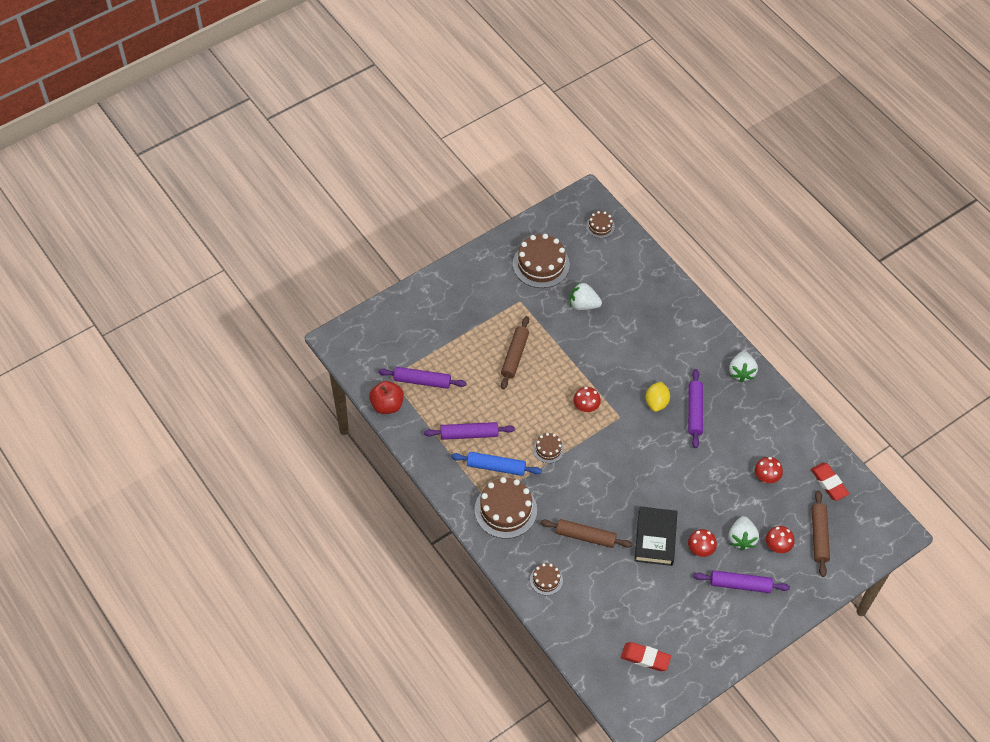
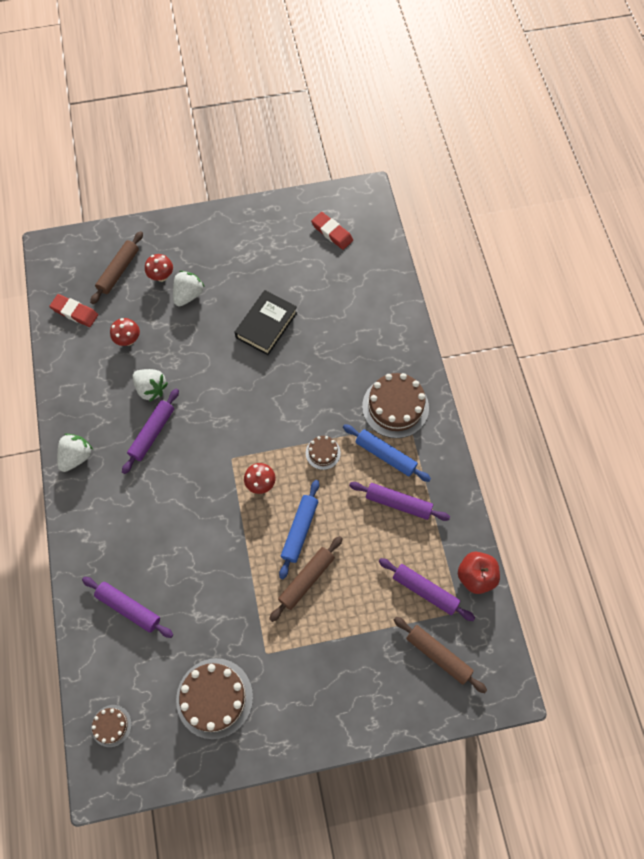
camera: 155 degrees left, 10 degrees up
brown cake [530,563,563,595] -> none
brown rolling pin [540,519,633,548] -> brown rolling pin moved to [394,617,487,693]
white strawberry [570,282,602,310] -> white strawberry moved to [133,369,168,401]
yellow lemon [646,382,670,412] -> none
red mushroom [688,529,717,557] -> none
purple rolling pin [694,570,790,593] -> purple rolling pin moved to [82,577,173,638]
red eraser [811,463,849,501] -> red eraser turned 60 degrees counterclockwise [49,294,98,327]
none -> blue rolling pin [279,480,319,579]

